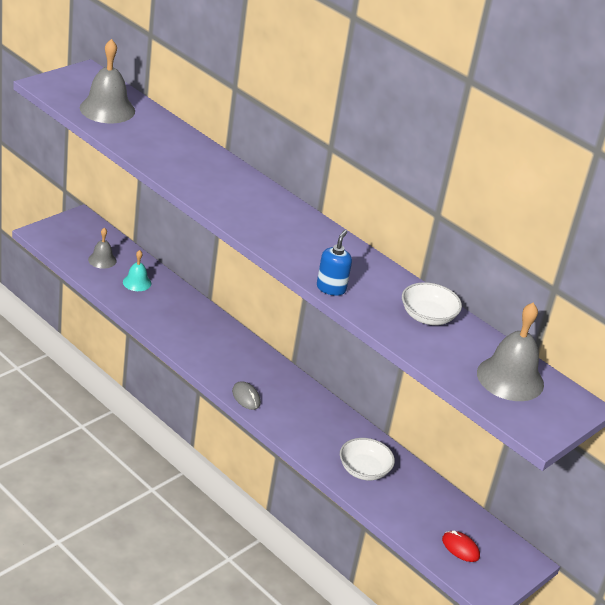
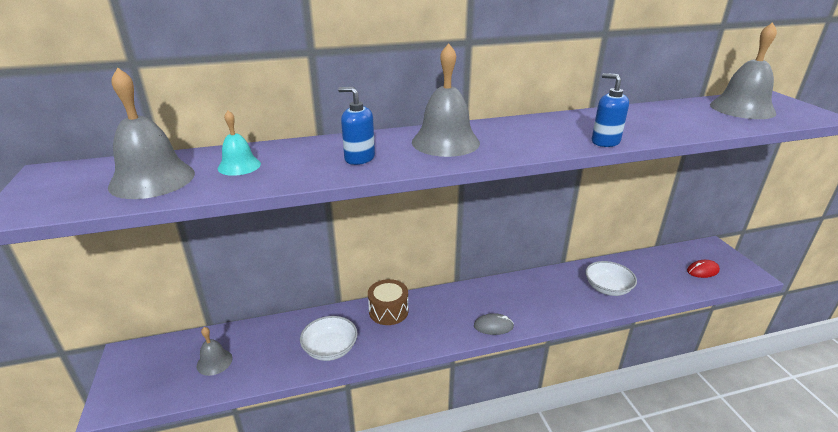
camera: 55 degrees left, 5 degrees down
turquoise bell [123,250,151,291] -> turquoise bell moved to [218,110,261,176]
white bowl [402,282,462,325] -> white bowl moved to [300,316,358,361]
none -> blue soap dispenser [338,87,375,165]
none -> brown drum [368,279,409,325]
none -> grey bell [412,43,480,157]

